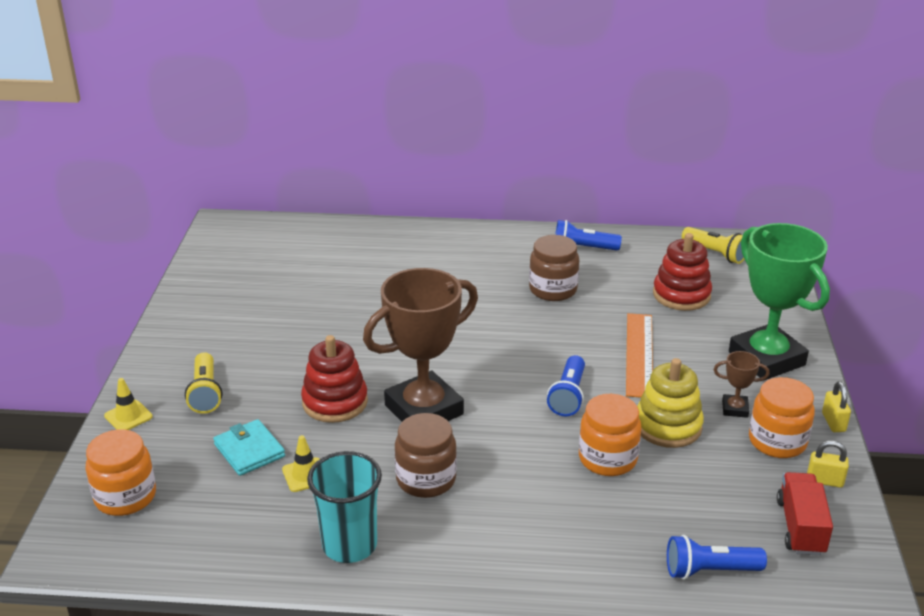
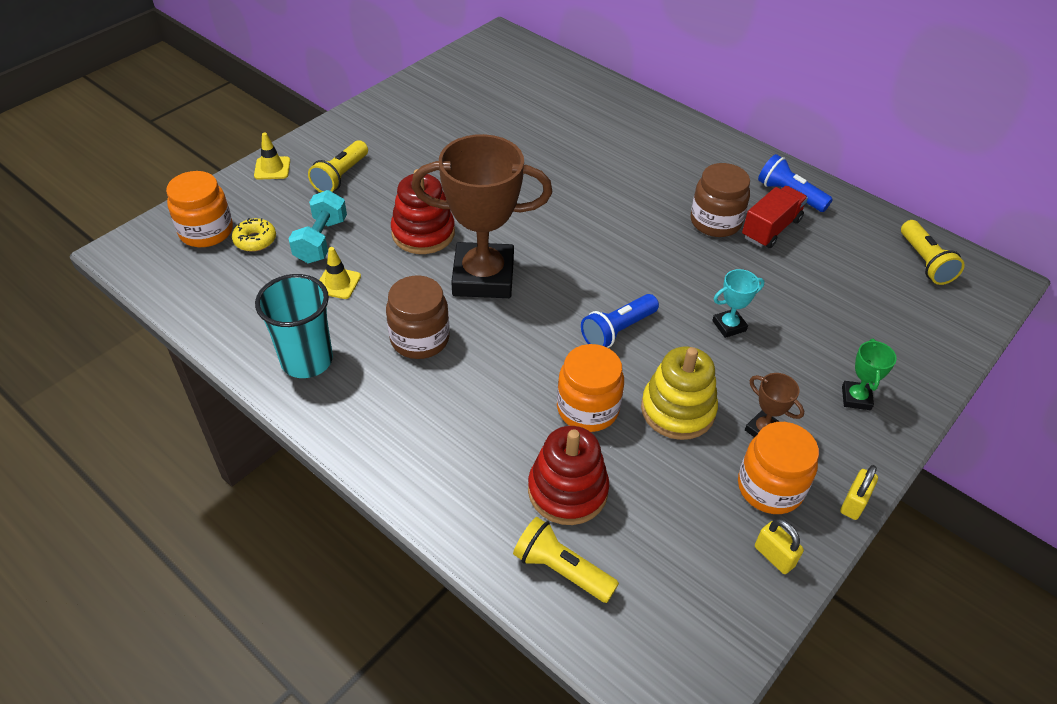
camera: 35 degrees right, 15 degrees up
turquoise wallet [213,419,285,476] -> turquoise dumbbell [289,190,347,263]
orange ruler [626,313,653,398] -> turquoise trophy [712,269,765,338]
red stacking toy [653,233,712,311] -> red stacking toy moved to [528,426,609,525]
blue flashlight [667,535,767,580] -> yellow flashlight [513,517,619,603]
green trophy [729,223,830,380] -> green trophy [842,339,897,410], size x0.42
red truck [777,472,833,556] -> red truck moved to [742,186,808,248]
none -> yellow donut [232,218,276,252]

